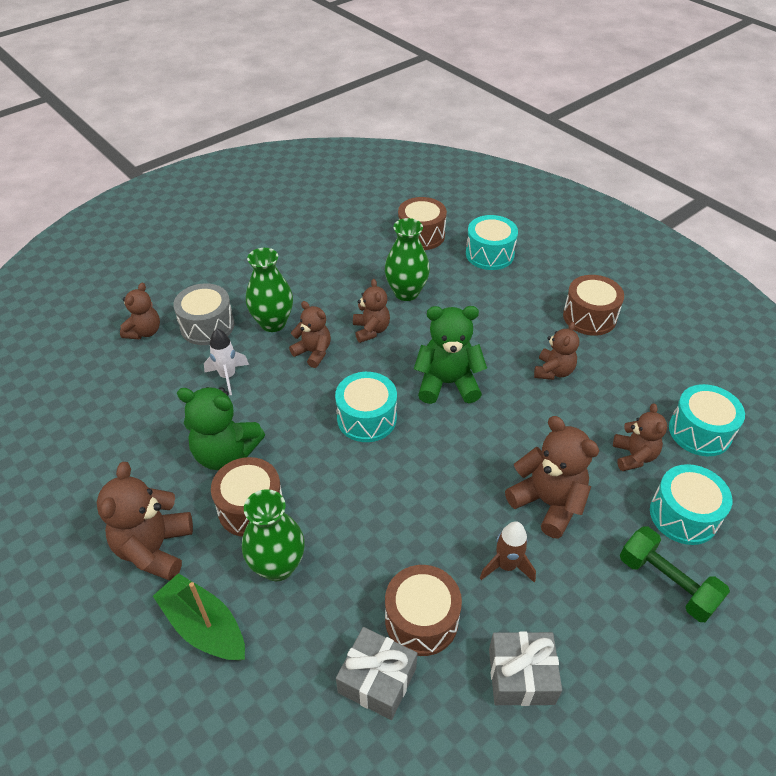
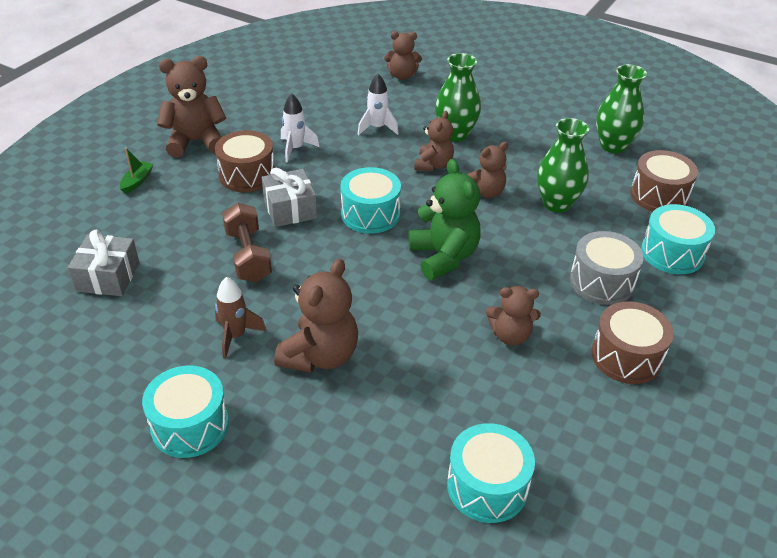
camera: 70 degrees right, 5 degrees down
green boat [153,573,245,661] -> green boat [120,147,153,194], size x0.53
grey drum [173,283,234,345] -> grey drum moved to [570,231,644,305]
green teddy bear [177,387,265,470] -> white rocket [281,94,319,163]
green vase [242,489,305,581] -> green vase moved to [596,64,647,153]
brown drum [385,565,462,656] -> none
grey gift [489,631,562,706] -> grey gift moved to [262,168,317,227]
brown teddy bear [613,403,667,471] -> none
green dumbbell [620,526,730,622] -> none
turquoise drum [650,464,732,545] -> turquoise drum moved to [142,366,229,458]
none -> brown dumbbell [222,202,272,283]

